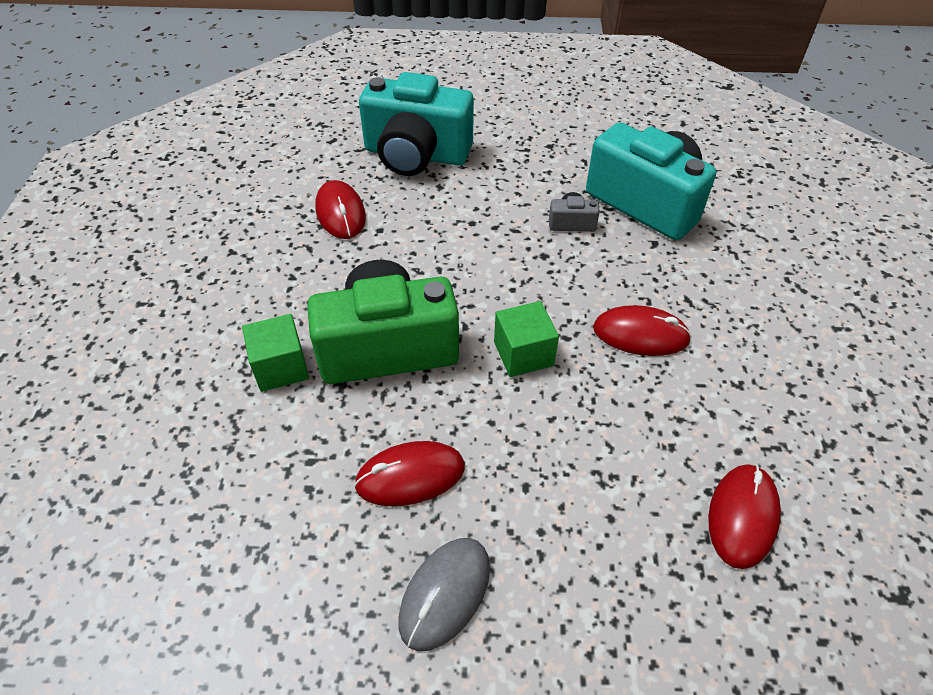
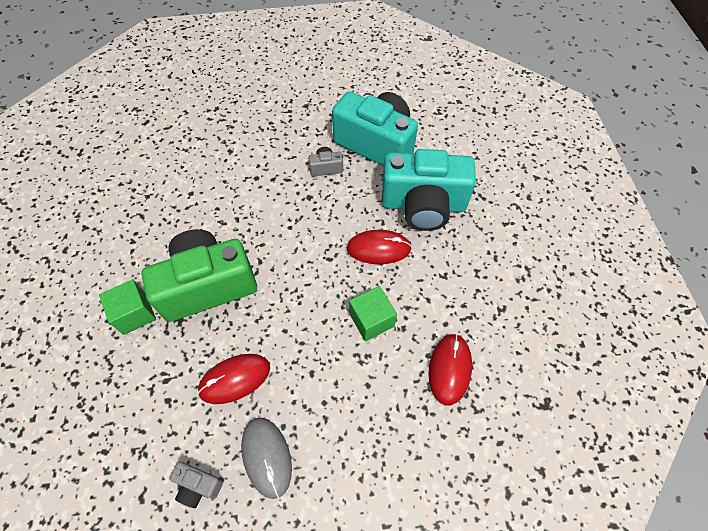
camera: 10 degrees left, 10 degrees up
red mouse [315,180,366,239] -> none
turquoise camera [359,72,474,176] -> turquoise camera moved to [382,149,476,231]
grey mouse [399,538,490,651] -> grey mouse turned 45 degrees counterclockwise [241,418,292,499]
green cube [494,301,559,377] -> green cube moved to [349,286,397,341]
none -> grey camera [169,462,223,508]

